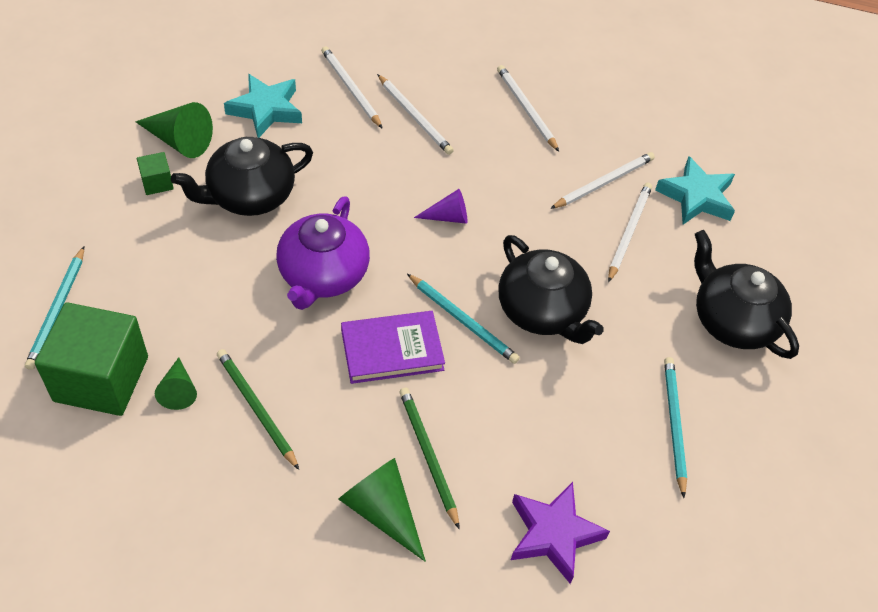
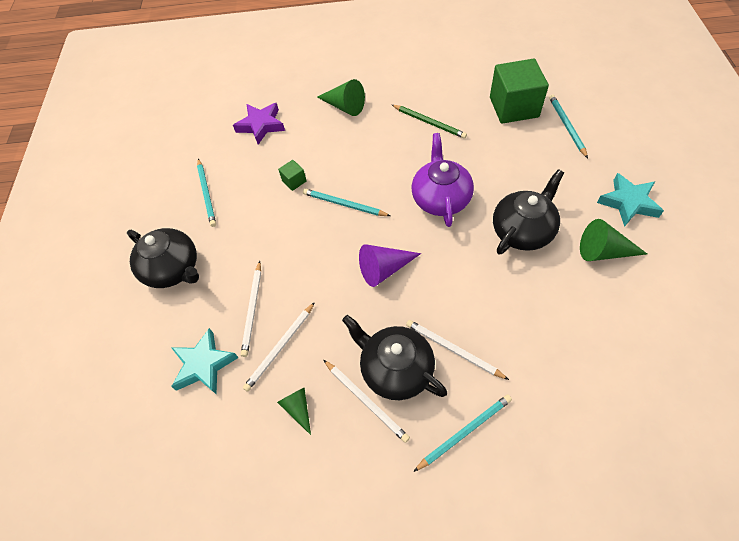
camera: 170 degrees right, 5 degrees up
green cube [137,152,174,195] -> green cube moved to [278,160,306,191]
green cone [155,357,197,410] -> green cone moved to [277,388,311,435]
turquoise star [224,74,302,138] -> turquoise star moved to [597,173,664,227]
white pencil [321,46,383,129] -> none
purple book [341,311,445,384] -> none
green pencil [399,388,460,529] -> none
purple cone [414,189,467,224] -> purple cone [359,244,421,287], size x1.60
black teapot [498,235,604,344] -> black teapot moved to [342,315,447,400]
none -> turquoise pencil [413,395,512,472]

